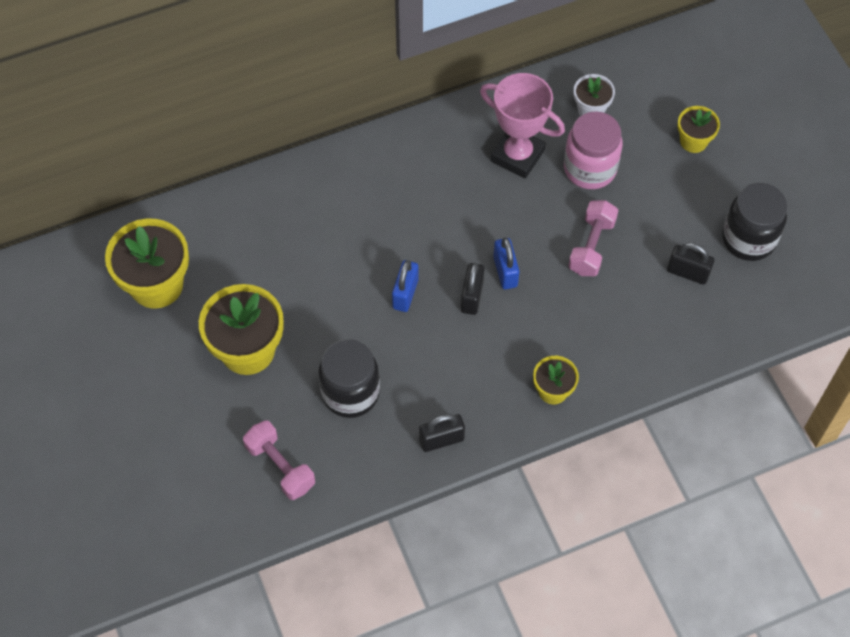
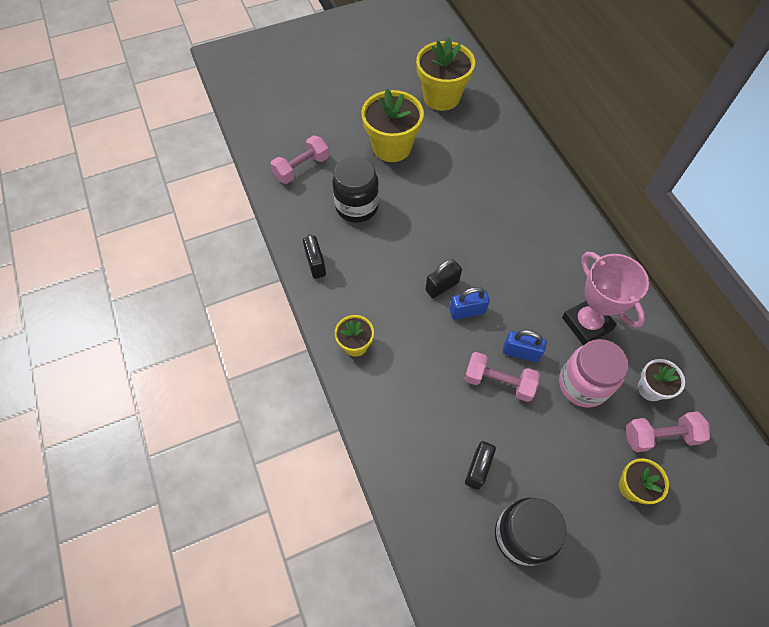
camera: 90 degrees right, 0 degrees up
blue padlock [392,260,418,312] -> blue padlock moved to [503,330,547,362]
black padlock [461,263,484,315] -> black padlock turned 45 degrees counterclockwise [426,259,462,298]
pink trophy [480,73,565,179] -> pink trophy turned 60 degrees counterclockwise [562,252,649,345]
none -> pink dumbbell [626,411,710,452]

